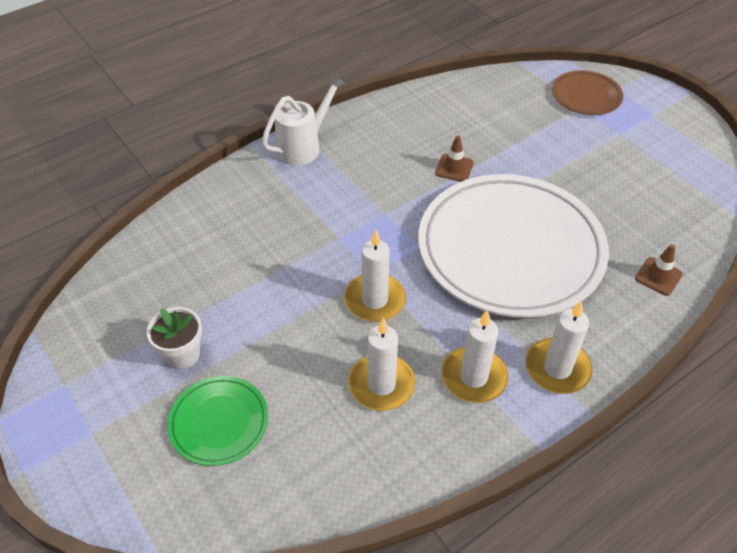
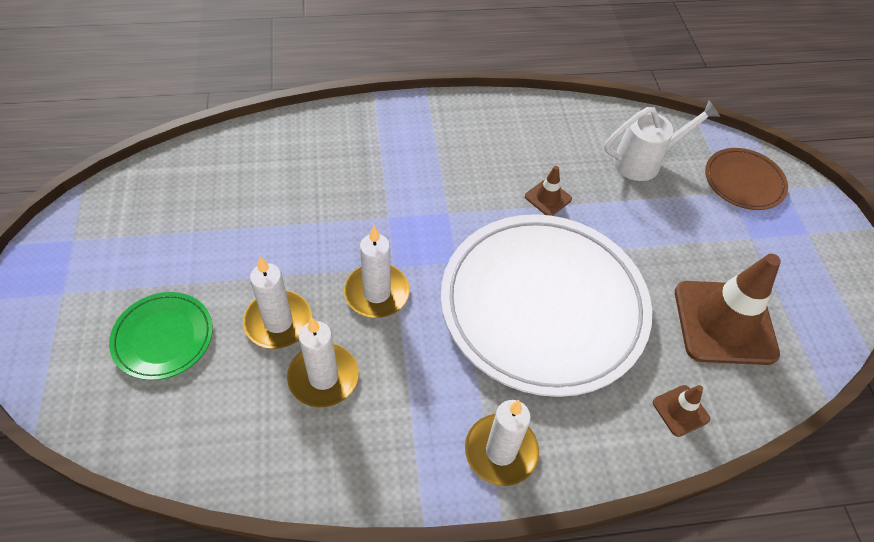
camera: 25 degrees right, 5 degrees up
white flower pot [146,307,202,369] -> none
white watering can [262,74,346,165] -> white watering can moved to [604,101,720,181]
white candle [441,310,508,403] -> white candle moved to [243,256,312,349]
none -> brown traffic cone [675,254,781,365]

